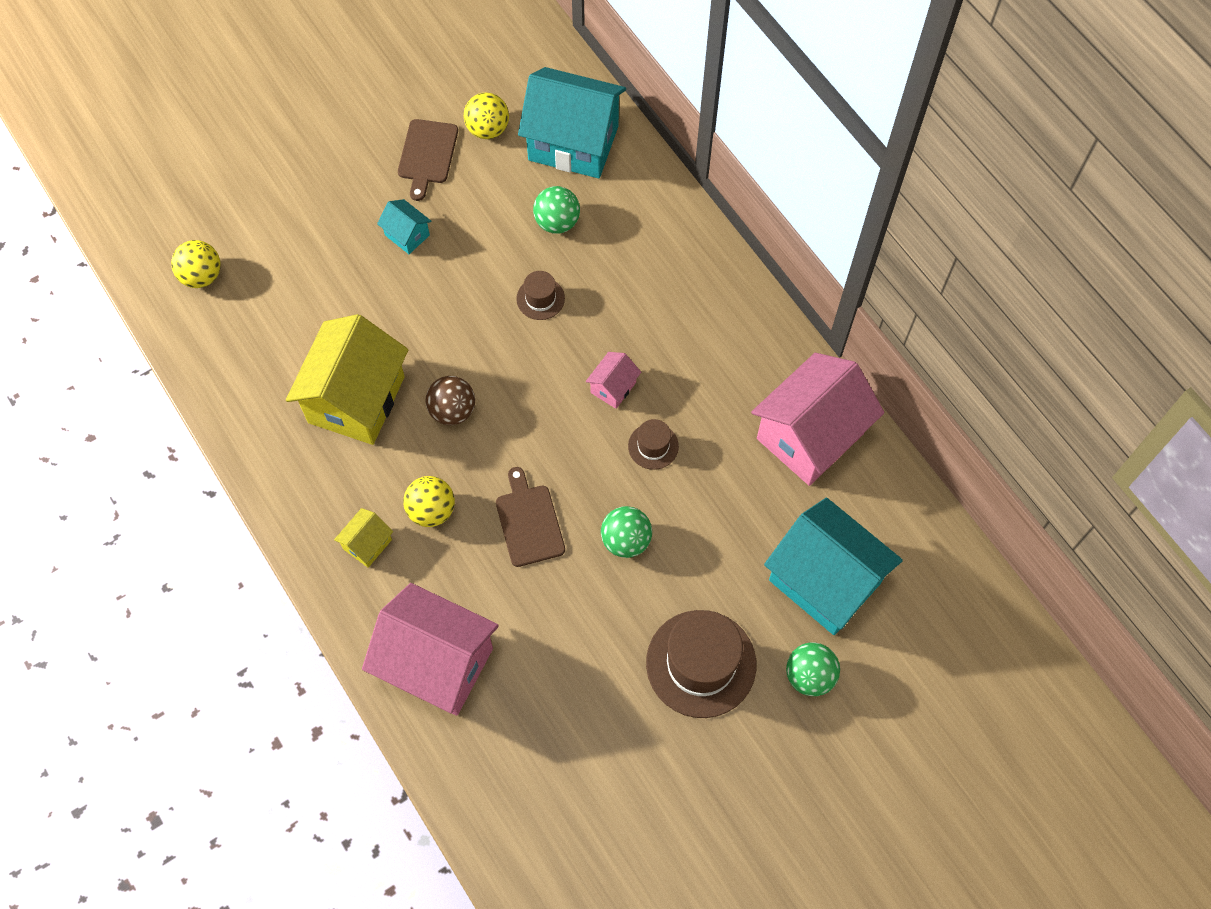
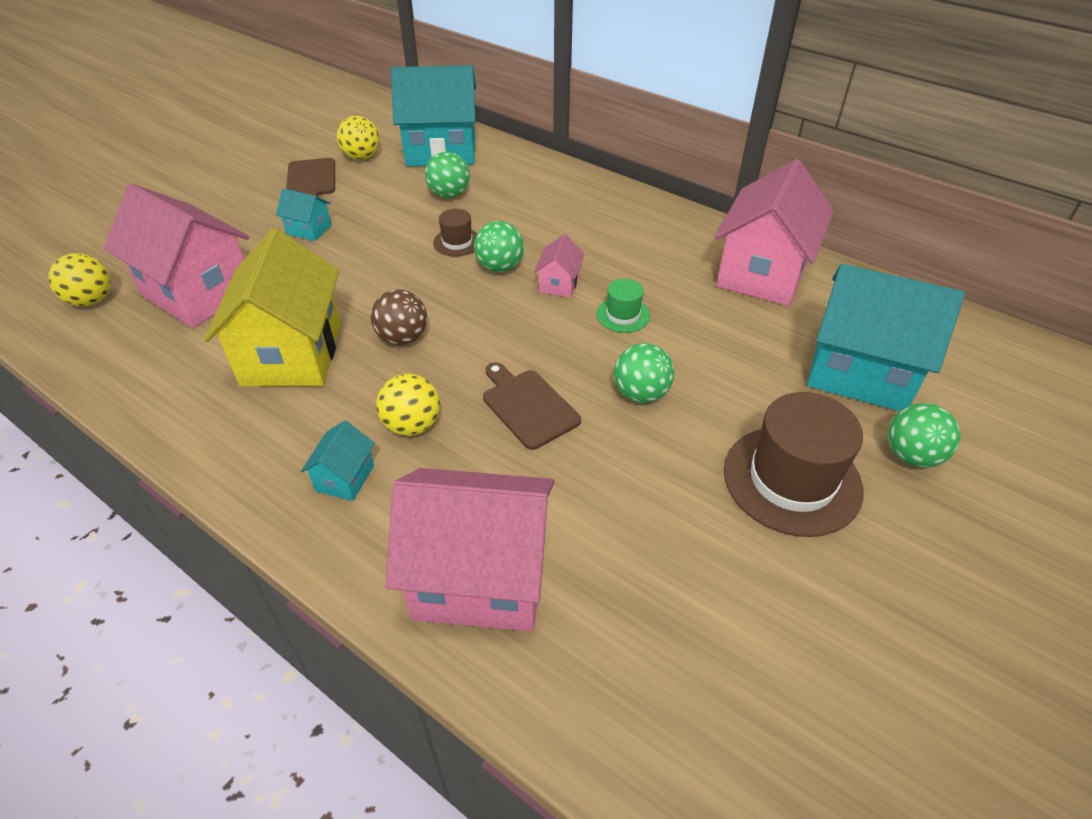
camera: 20 degrees left, 20 degrees down
yellow house [334,508,393,568] -> turquoise house [301,421,375,501]
brown hat [628,419,679,470] -> green hat [596,279,650,333]
none -> pink house [104,184,249,328]
none -> green ball [474,221,524,272]

